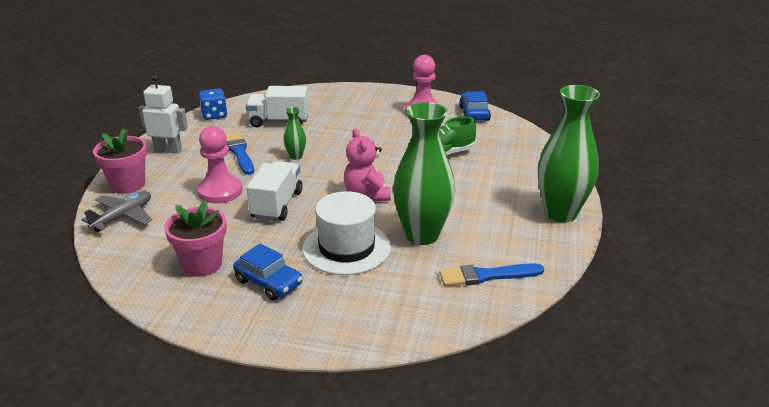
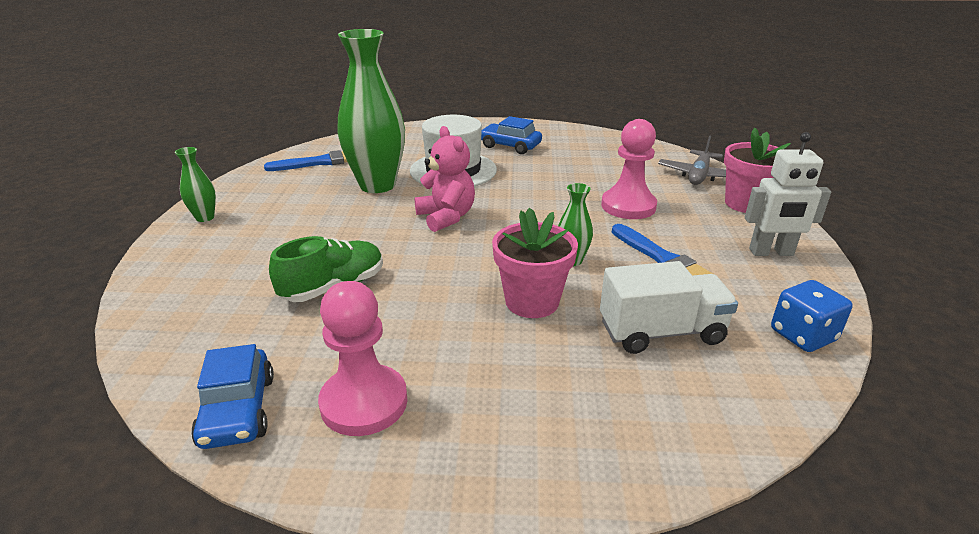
camera: 170 degrees right, 0 degrees up
pink flower pot [164,200,227,277] -> pink flower pot moved to [492,208,578,318]
white truck [247,161,303,221] -> none
green vase [538,85,600,222] -> green vase [175,147,216,222], size x0.44

